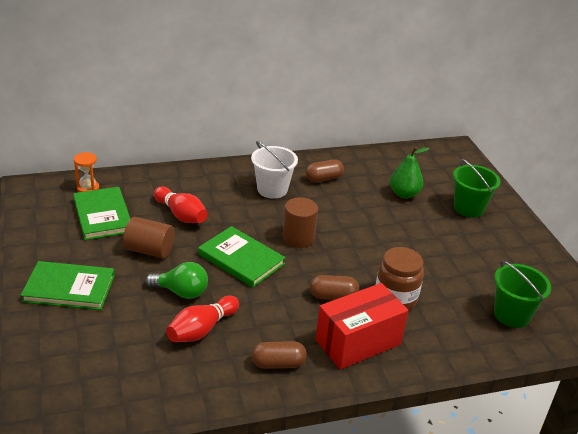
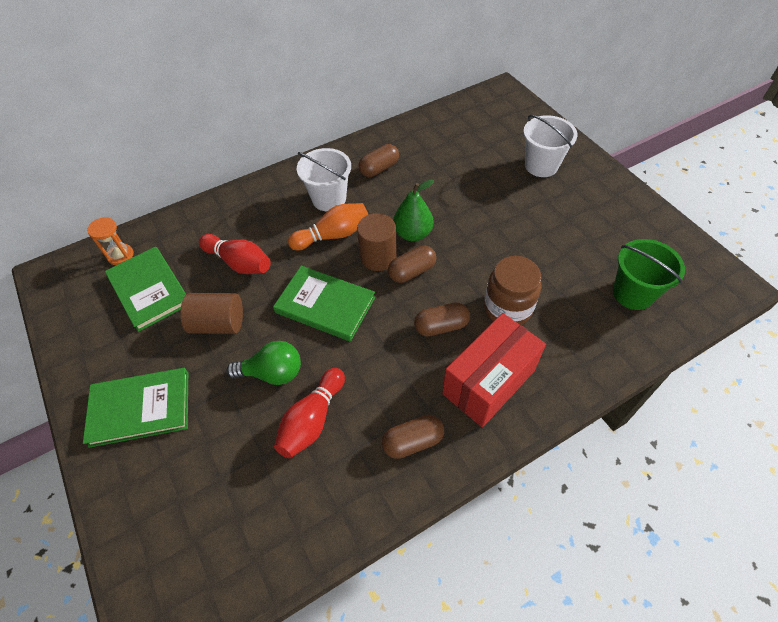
camera: 10 degrees left, 20 degrees up
green pear [390,147,429,198] -> green pear moved to [393,179,434,241]
green bucket [453,159,500,218] -> white bucket [523,115,577,177]
none -> orange bowling pin [288,203,368,250]
none -> brown capsule [388,245,436,283]

